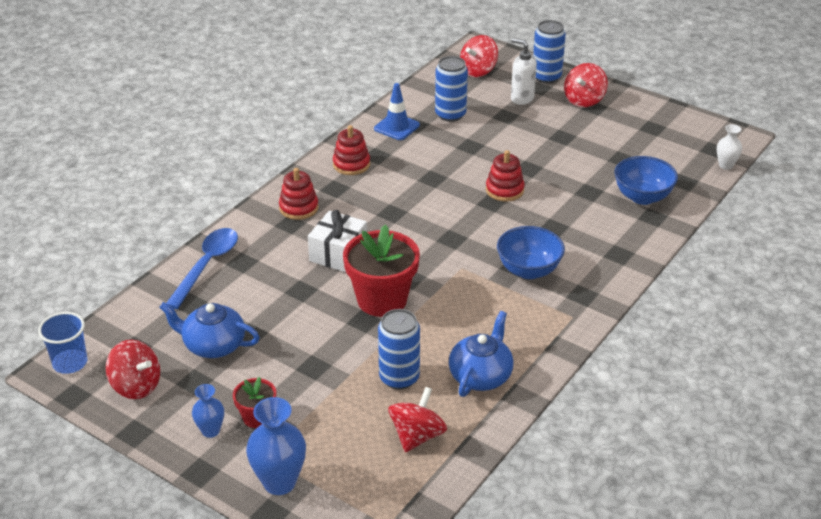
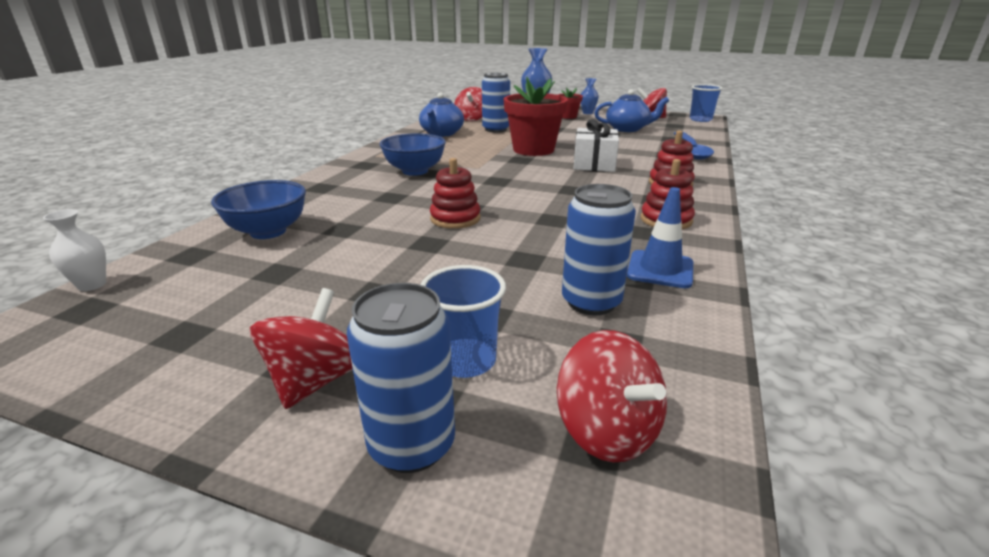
camera: 165 degrees right, 10 degrees down
red spinning top [460,35,498,77] -> red spinning top turned 120 degrees clockwise [557,330,667,463]
white soap dispenser [511,38,537,105] -> blue cup [421,265,506,378]

